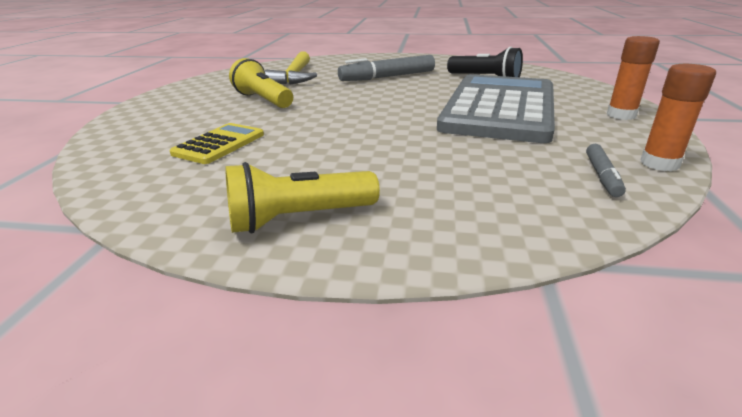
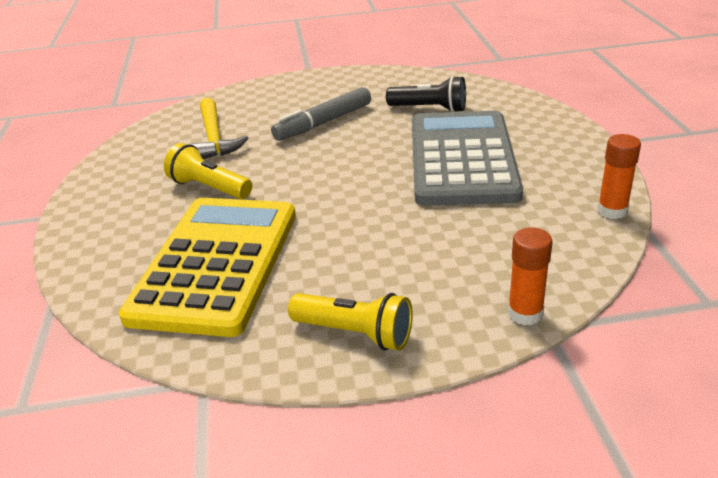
camera: 15 degrees left, 5 degrees up
yellow calculator [169,123,264,164] -> yellow calculator [119,198,296,337], size x2.36
yellow flashlight [225,162,380,233] -> yellow flashlight turned 120 degrees counterclockwise [288,293,413,350]
grey marker [586,144,626,197] -> none
orange glue stick [607,36,660,120] -> orange glue stick moved to [508,227,553,325]

